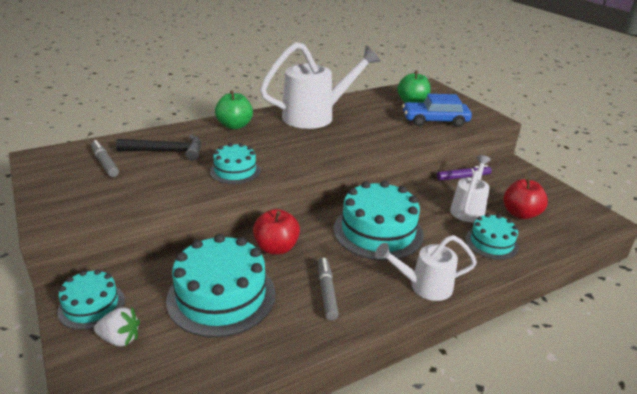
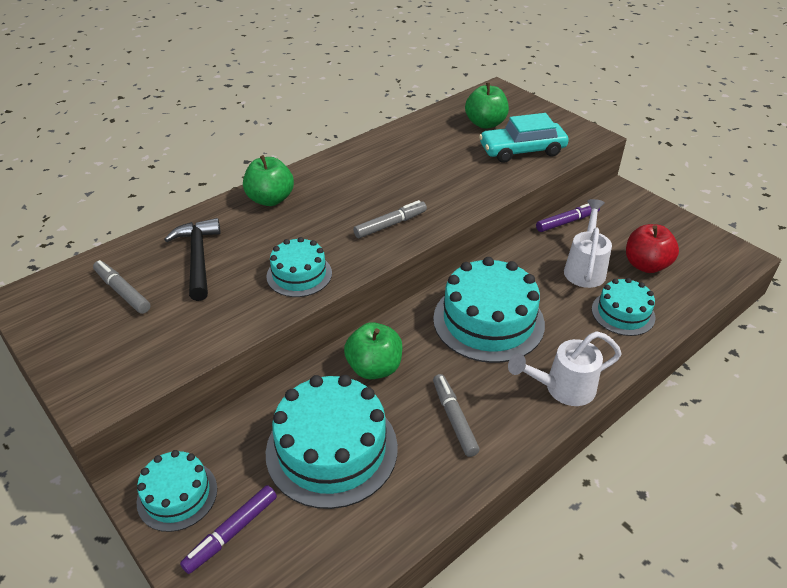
camera: 10 degrees left, 10 degrees up
white strawberry [94,307,140,346] -> purple marker [180,485,277,574]
black hammer [116,135,202,161] -> black hammer turned 90 degrees counterclockwise [164,218,221,301]
red apple [253,209,300,255] -> green apple [344,322,402,379]
white watering can [260,42,380,129] -> none
blue car [402,94,472,127] -> turquoise car [479,113,569,163]
none -> grey marker [353,200,427,238]

